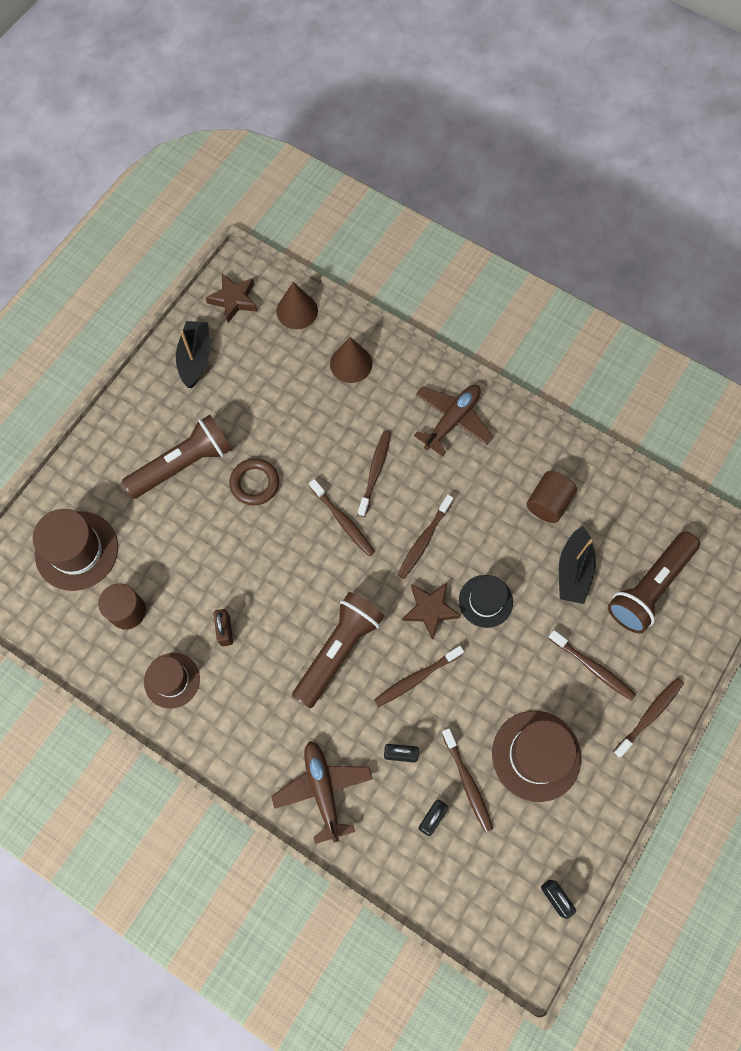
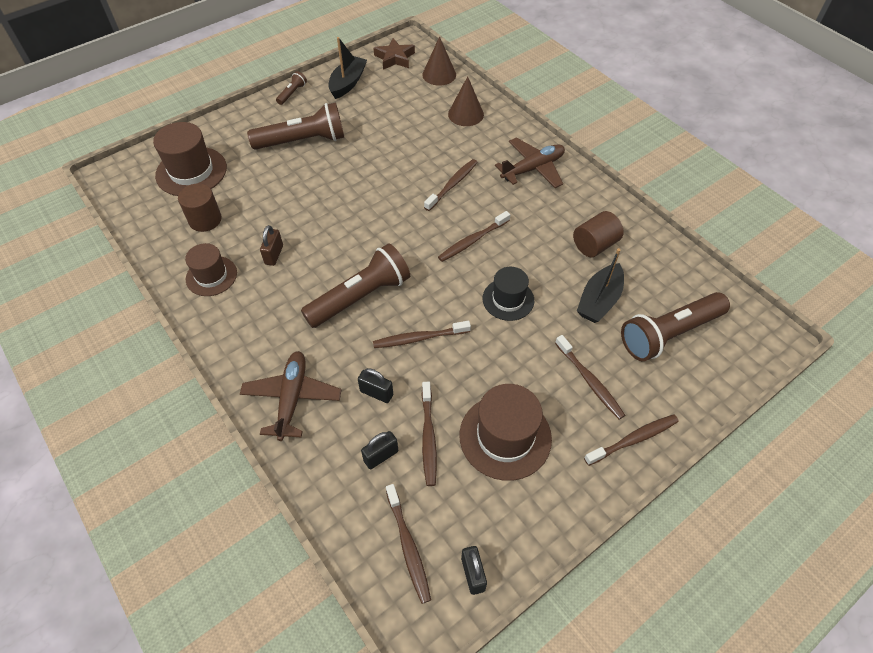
camera: 20 degrees right, 15 degrees down
brown ring [229,458,279,505] -> none
brown toothbrush [309,479,375,556] -> brown toothbrush moved to [386,484,431,604]
brown star [402,583,461,640] -> none
none -> brown flashlight [276,71,307,105]

